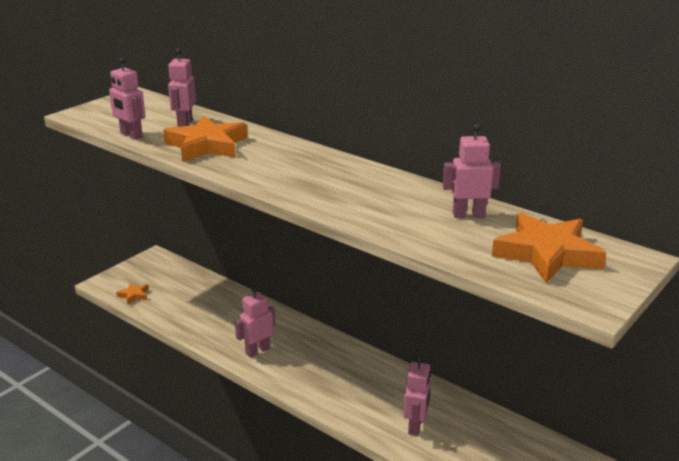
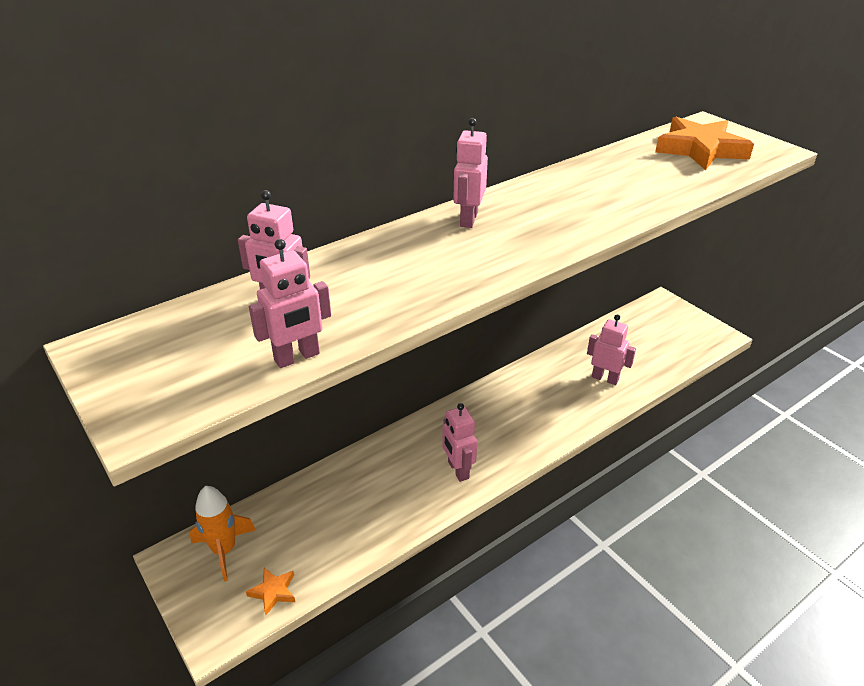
camera: 75 degrees left, 10 degrees up
orange star [163,116,247,162] -> none
pink robot [443,124,501,218] -> pink robot moved to [453,118,488,228]
none -> orange rocket [190,486,256,581]

